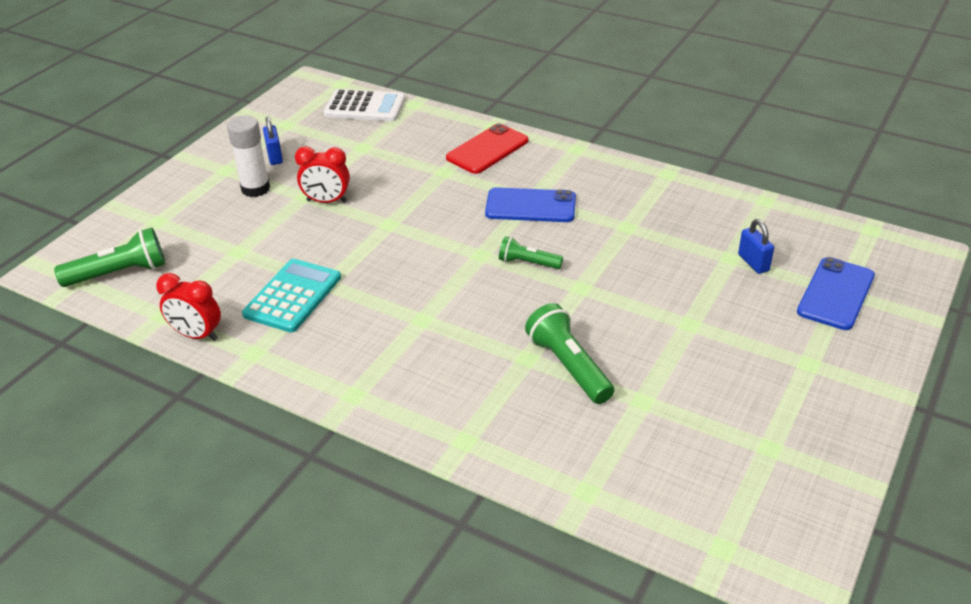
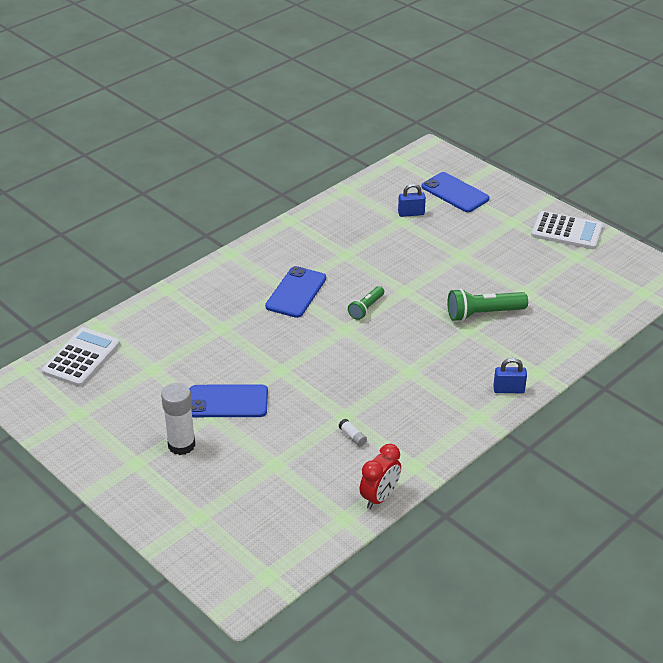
camera: 75 degrees left, 0 degrees up
green flashlight [54,228,165,287] -> none
turquoise calculator [242,259,341,333] -> white glue stick [338,419,367,446]
blue padlock [263,117,283,165] -> blue padlock moved to [493,358,527,393]
red clock [295,146,350,203] -> blue phone [190,384,268,417]
red phone [446,123,528,174] -> none
none -> white calculator [531,211,603,249]

